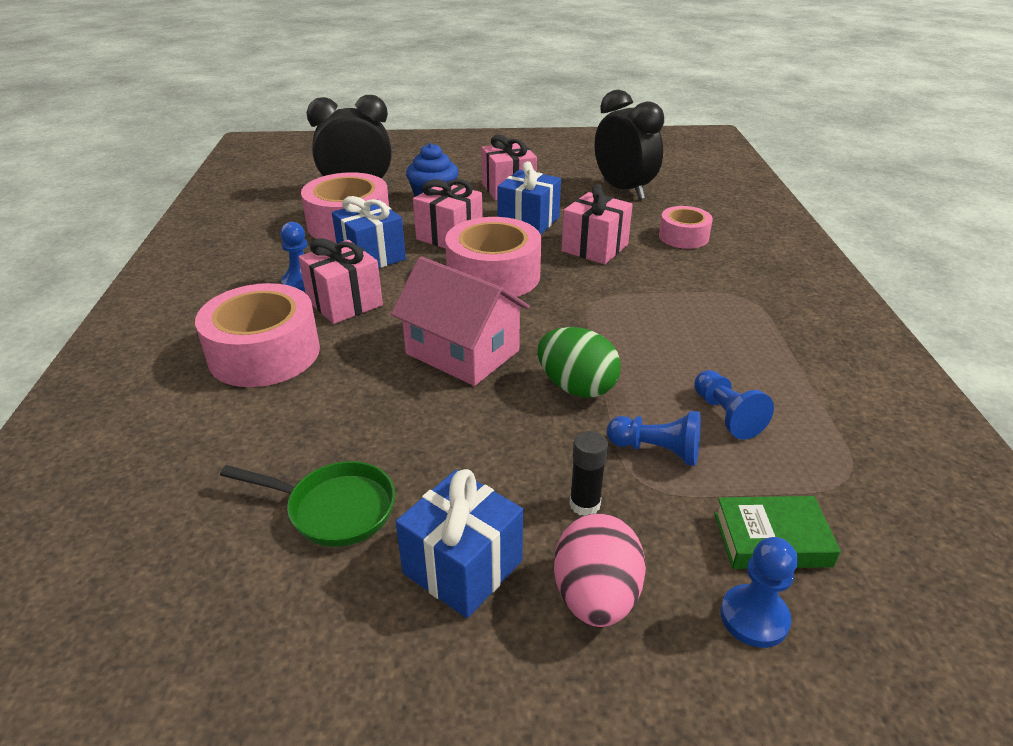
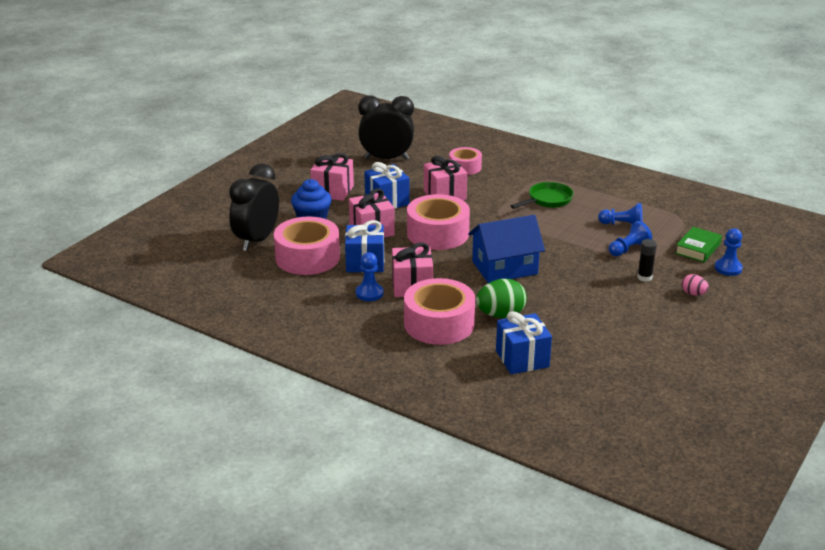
camera: 55 degrees left, 5 degrees down
green pan [220,461,395,547] -> green pan moved to [511,182,574,209]
pink house [391,257,530,386] -> blue house [468,215,545,283]
blue gift [396,469,523,618] -> blue gift moved to [496,311,552,374]
green egg [537,327,621,398] -> green egg moved to [476,279,527,318]
pink egg [554,514,646,627] -> pink egg [682,274,709,295], size x0.55

